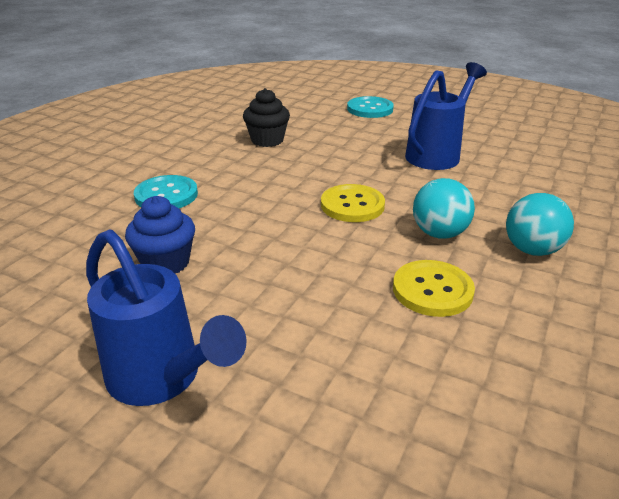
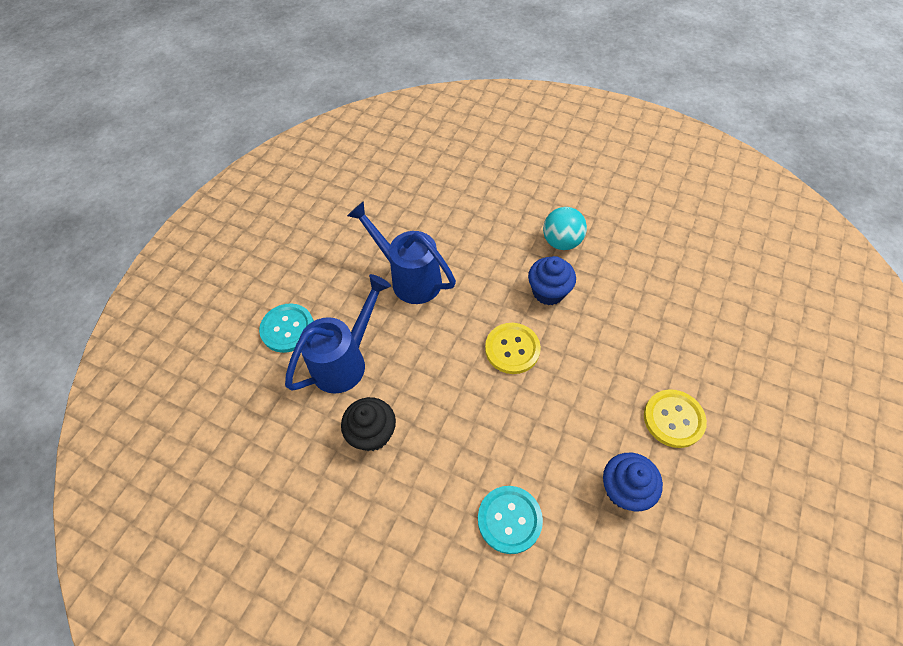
camera: 90 degrees left, 25 degrees up
blue watering can [86,229,247,406] -> blue watering can moved to [285,274,391,394]
yellow button [393,260,475,317] -> yellow button moved to [644,389,707,448]
turquoise ball [413,178,475,239] -> blue cupcake [528,256,576,306]

